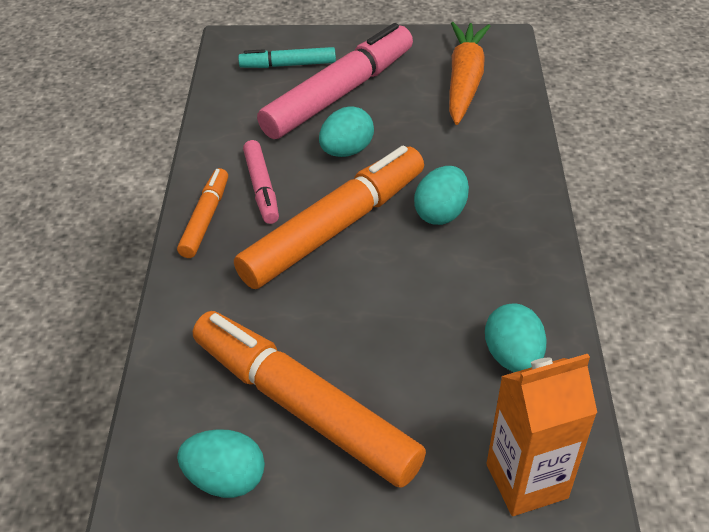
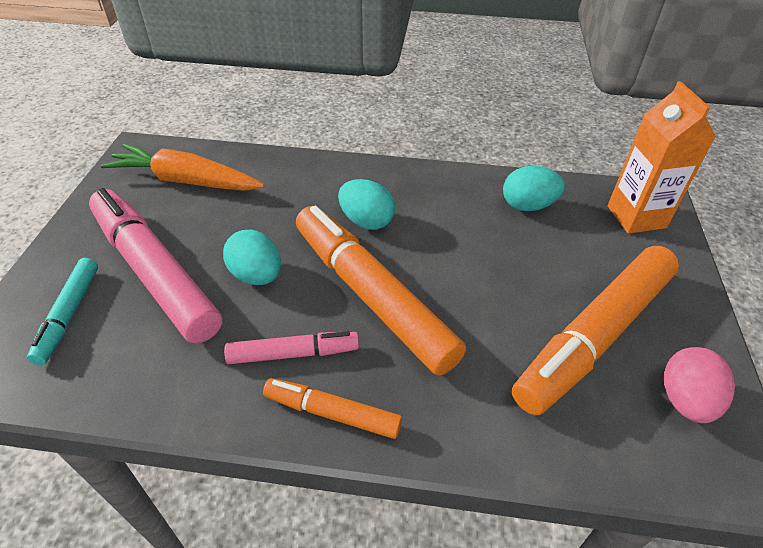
camera: 85 degrees left, 0 degrees up
turquoise egg [177,429,265,498] -> pink egg [664,347,735,423]

